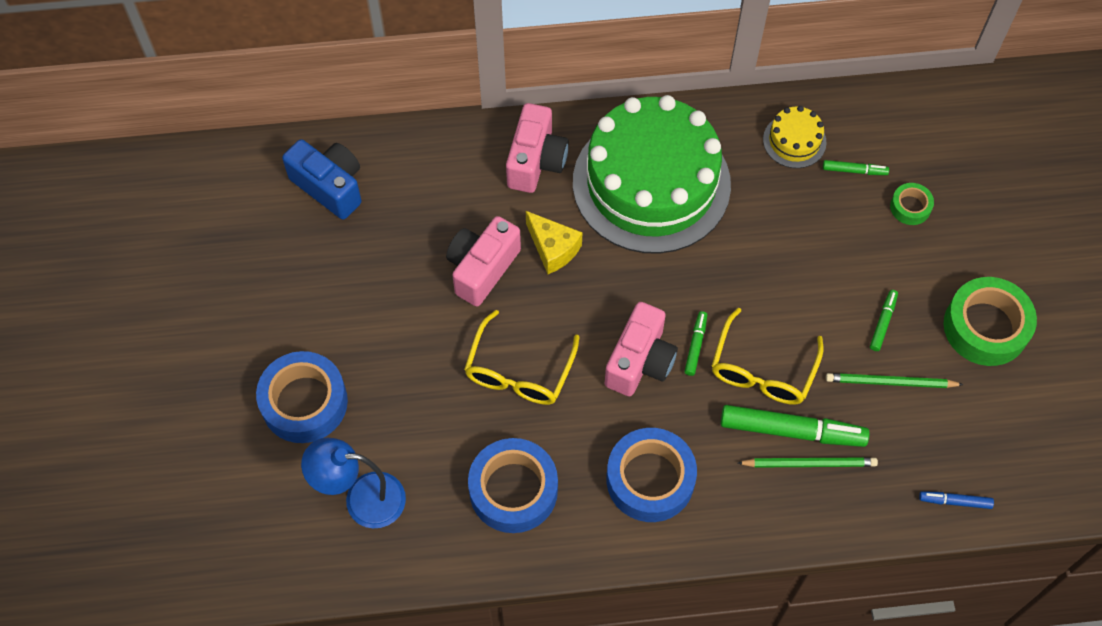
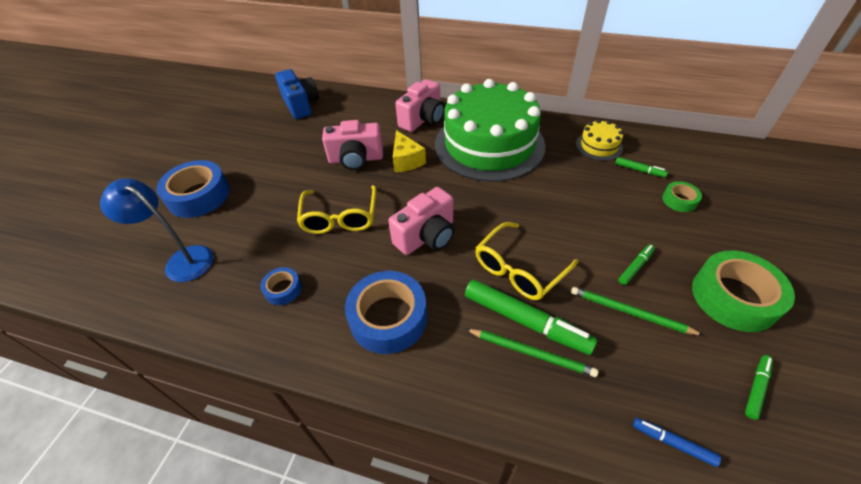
camera: 25 degrees right, 15 degrees down
pink camera [446,216,521,307] -> pink camera turned 150 degrees counterclockwise [322,120,383,170]
yellow glasses [464,310,579,405] -> yellow glasses turned 45 degrees counterclockwise [297,185,376,234]
blue tape [468,438,558,533] -> blue tape [260,267,302,305], size x0.50
green marker [684,311,707,376] -> green marker moved to [745,355,773,420]

